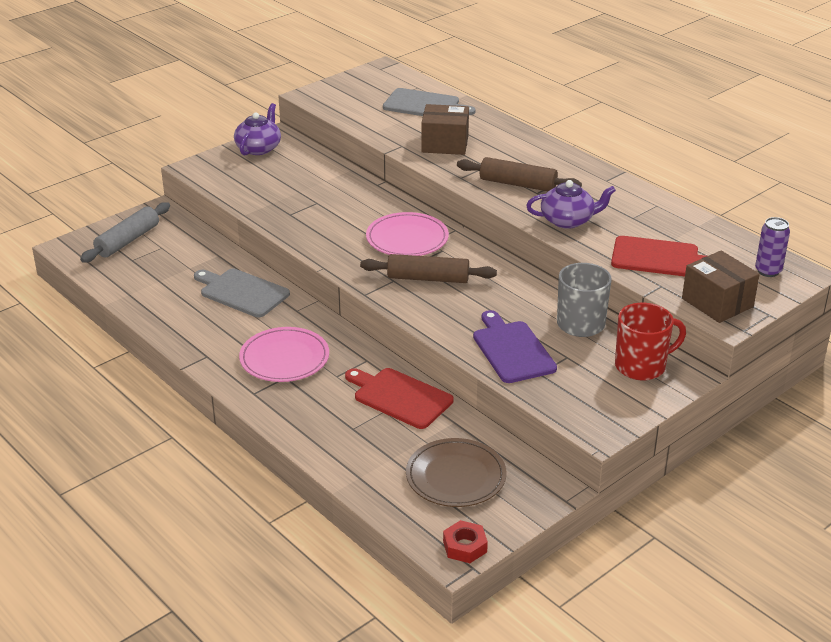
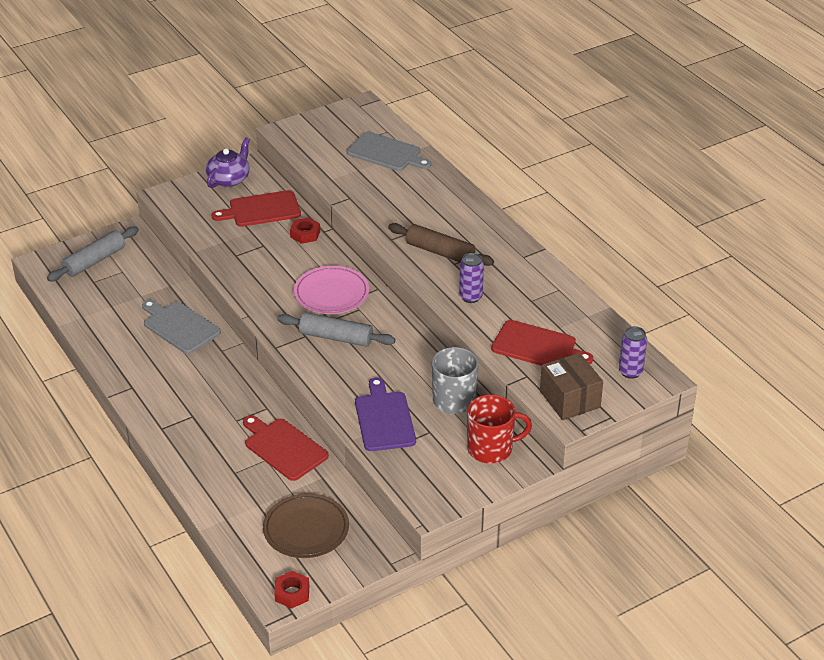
camera: 10 degrees right, 5 degrees up
pink plate [239,327,329,382] -> none
brown rolling pin [360,254,497,283] -> grey rolling pin [277,312,396,347]
brown box [421,104,469,155] -> none
purple teapot [526,180,616,229] -> purple can [459,253,484,303]
none -> red cutting board [212,190,301,227]
none -> red nut [290,217,320,244]

